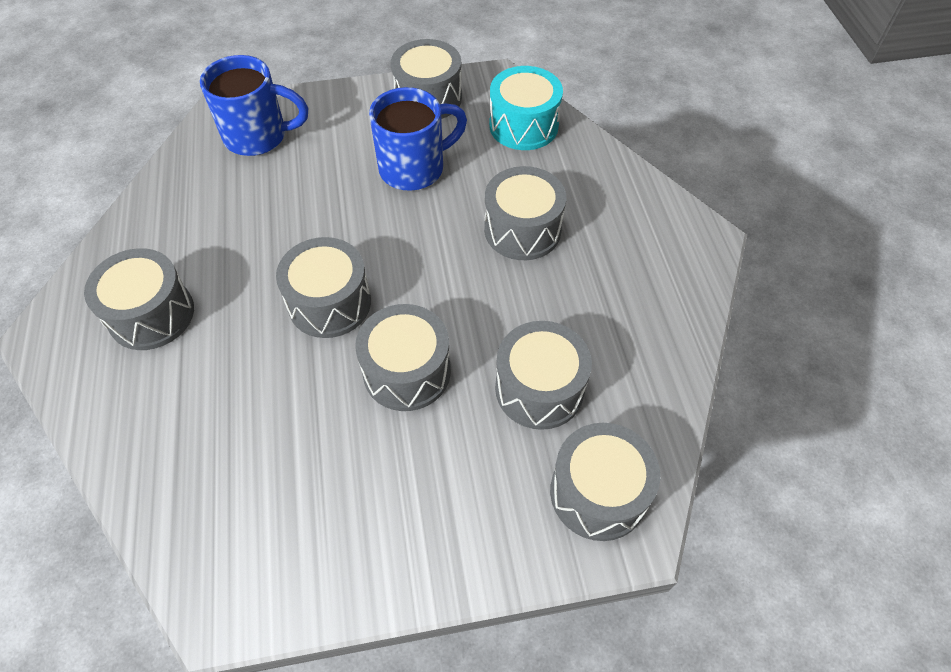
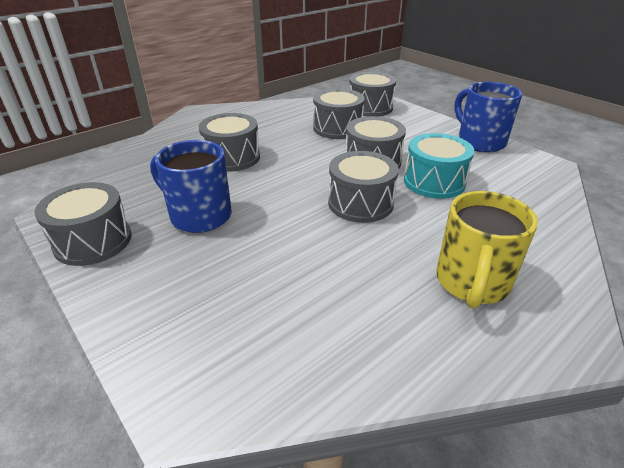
camera: 120 degrees left, 20 degrees down
grey drum [84,248,194,350] -> yellow mug [436,191,538,309]
blue mug [200,55,308,156] -> blue mug moved to [454,82,522,153]
turquoise drum [489,66,563,150] -> turquoise drum moved to [404,133,474,199]

